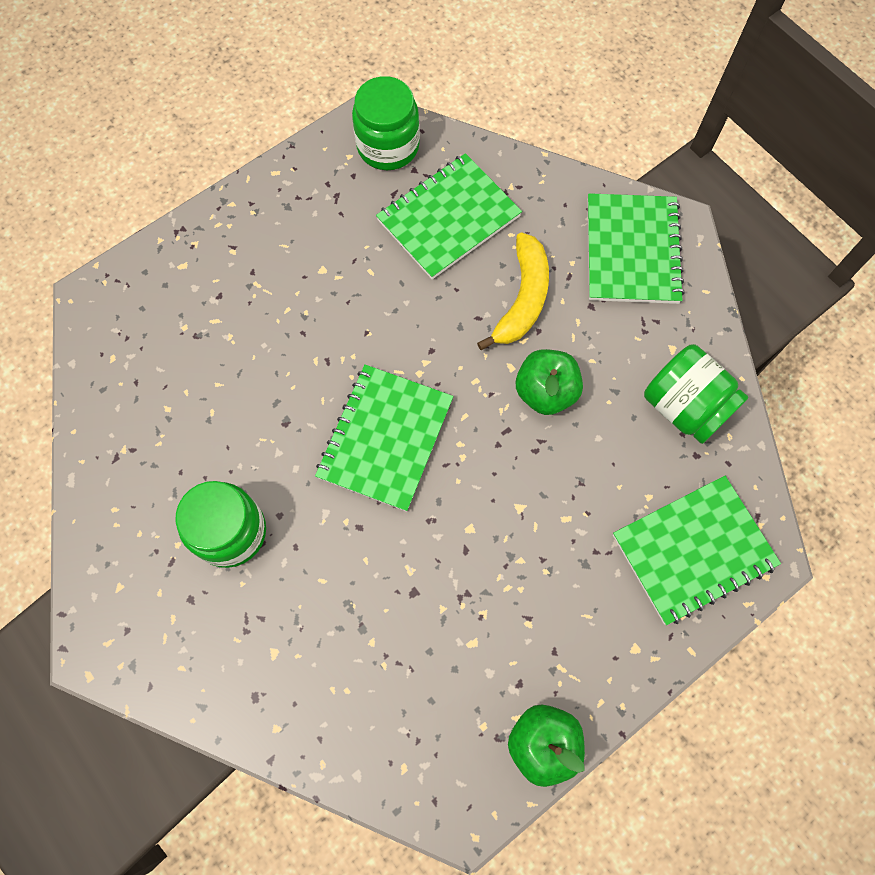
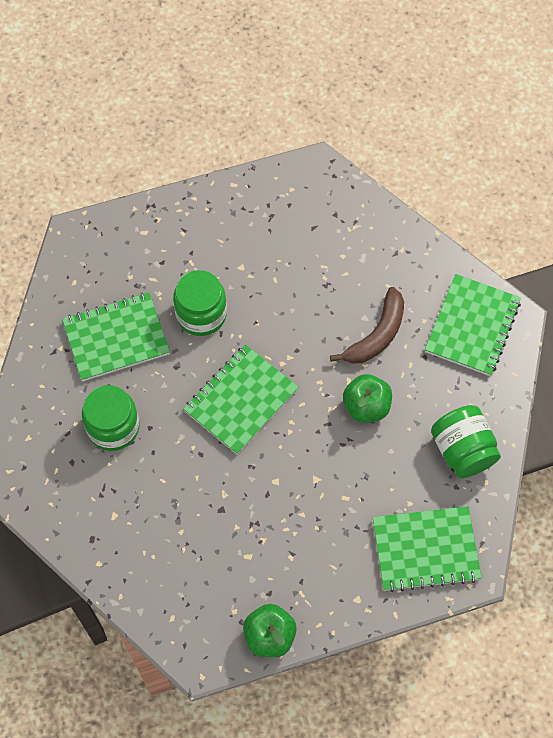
camera: 20 degrees right, 5 degrees down
green jar [352,76,420,170] -> green jar moved to [173,270,227,336]
green notebook [376,153,522,279] -> green notebook moved to [62,292,170,381]
yellow banana [477,233,549,350] -> brown banana [330,287,404,364]

